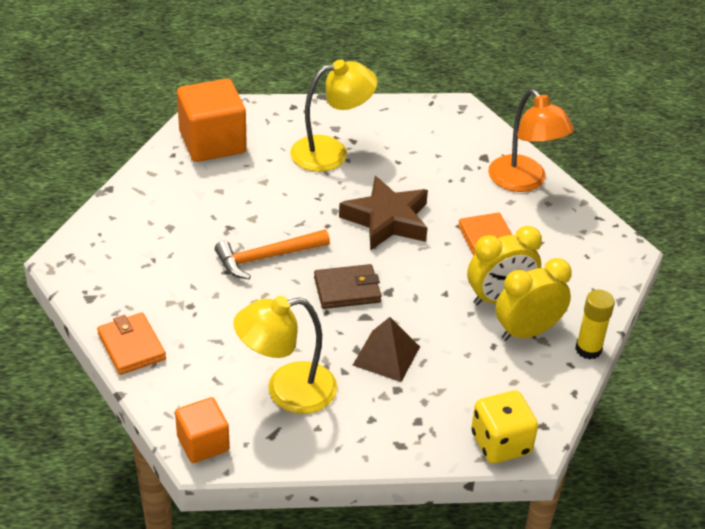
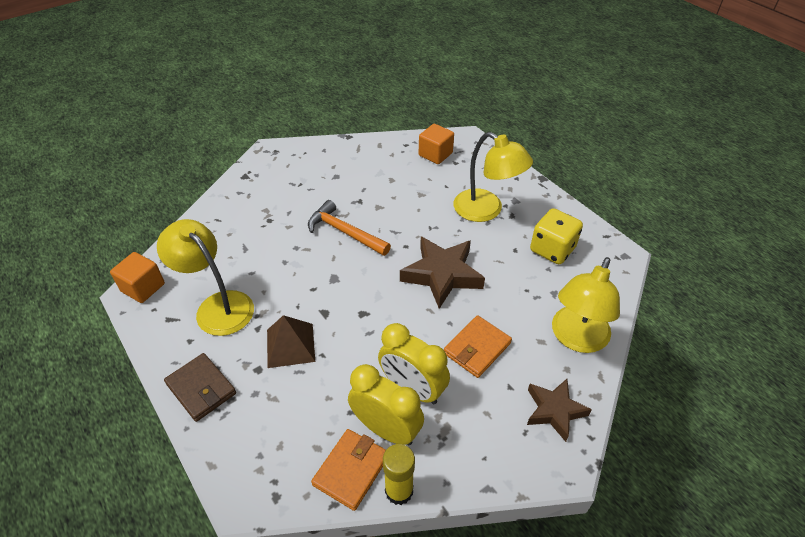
camera: 60 degrees right, 5 degrees up
orange wallet [97,312,166,375] -> orange wallet moved to [311,429,386,511]
orange cube [177,79,247,162] -> orange cube [419,124,454,164], size x0.59
brown wallet [314,264,381,309] -> brown wallet moved to [164,353,236,422]
yellow dice [471,391,538,464] -> yellow dice moved to [530,208,583,264]
orange lamp [488,89,574,192] -> yellow lamp [552,257,620,353]
none -> brown star [527,379,592,442]

